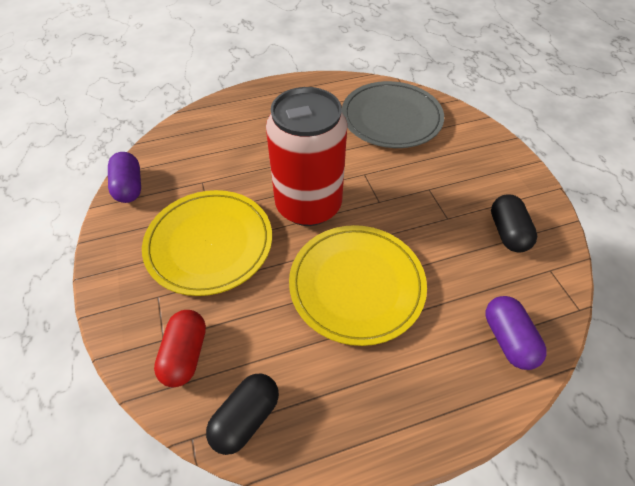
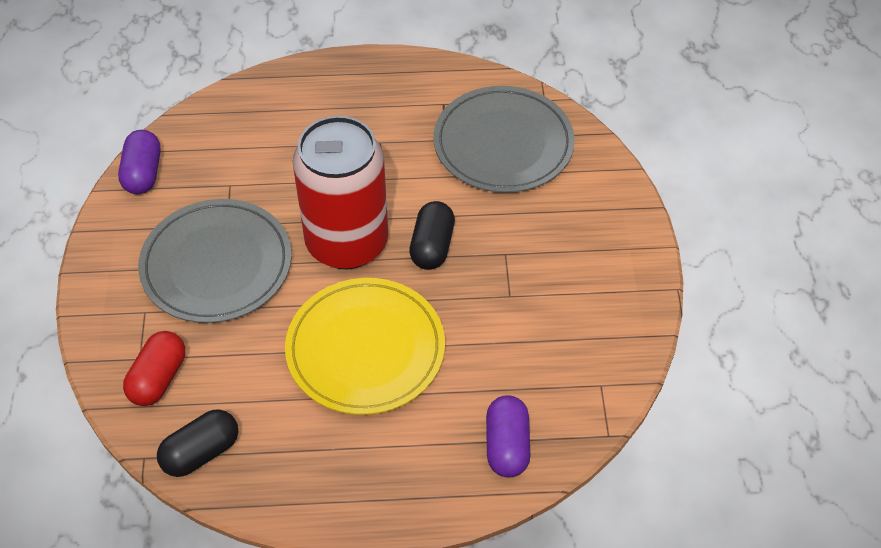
camera: 15 degrees right, 0 degrees up
yellow plate [142,190,272,296] -> grey plate [138,199,292,323]
black capsule [491,194,537,253] -> black capsule moved to [409,201,455,270]

